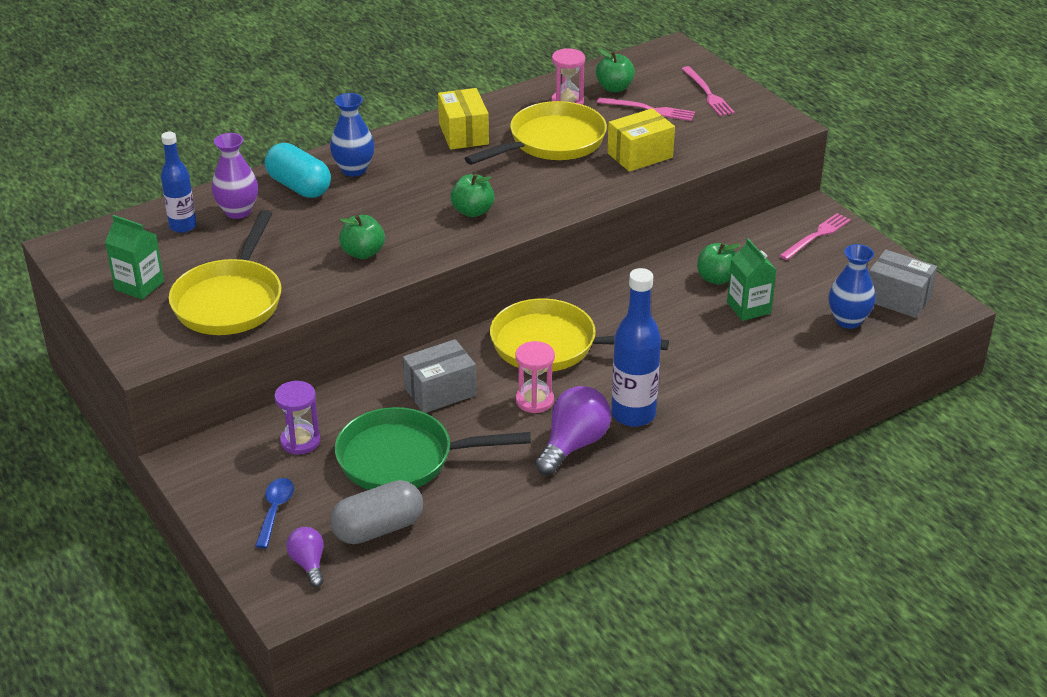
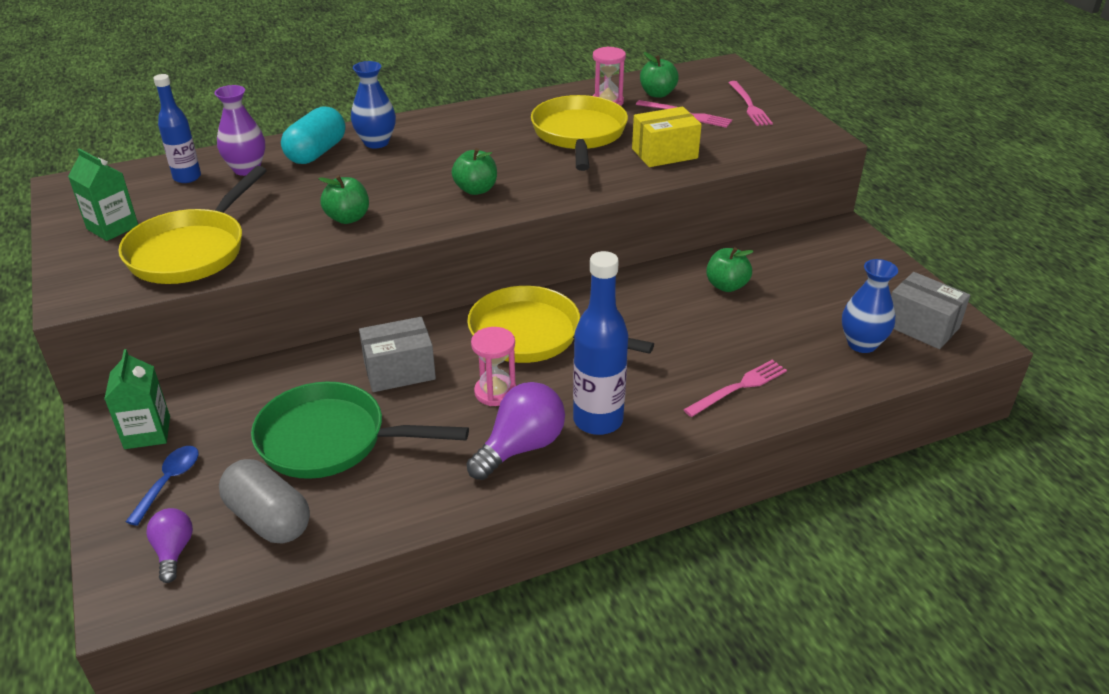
camera: 10 degrees right, 0 degrees up
turquoise capsule [265,143,331,198] -> turquoise capsule turned 60 degrees clockwise [281,107,345,164]
purple hourglass [275,381,320,455] -> none
grey capsule [330,480,423,544] -> grey capsule turned 60 degrees clockwise [219,459,310,544]
yellow box [438,88,489,150] -> none
yellow pan [464,101,607,165] -> yellow pan turned 60 degrees counterclockwise [531,95,628,171]
green carton [727,238,776,321] -> green carton moved to [104,349,170,449]
pink fork [779,213,851,260] -> pink fork moved to [683,360,787,417]

